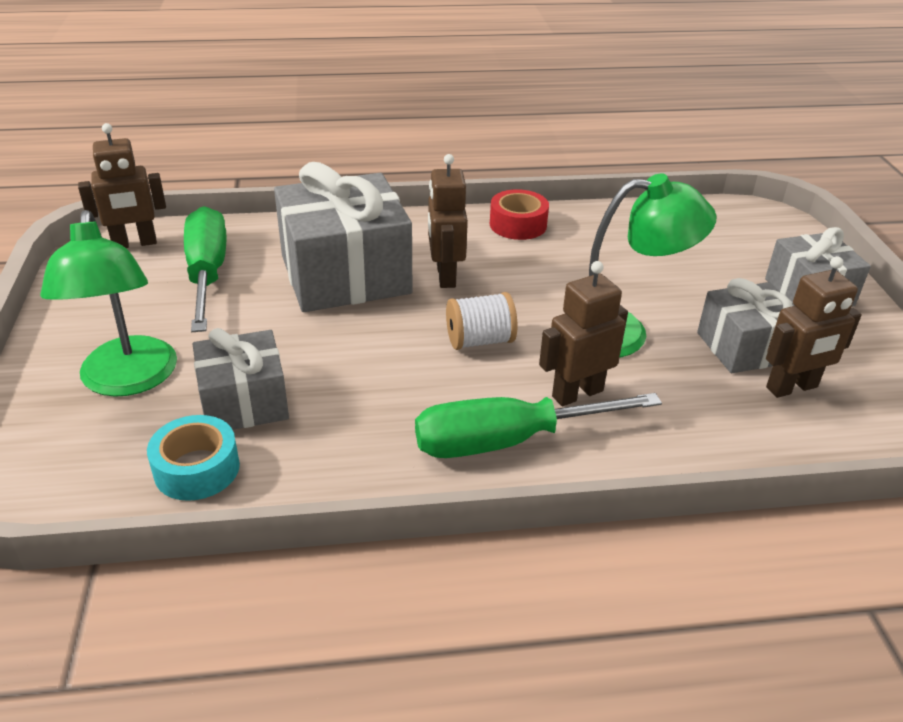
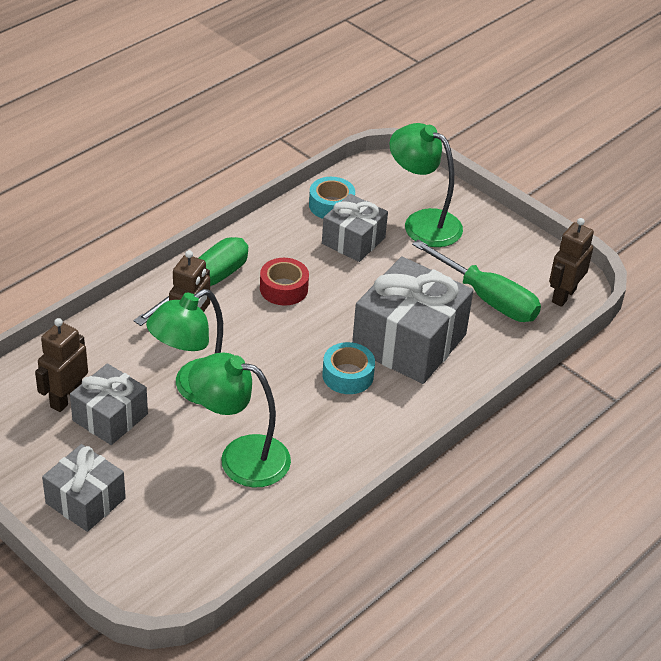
camera: 140 degrees right, 5 degrees up
brown robot [428,154,468,288] -> turquoise tape [322,342,375,394]
white spool [446,292,517,350] -> none
red tape [490,189,549,240] -> red tape moved to [260,258,309,306]
none -> green lamp [188,353,291,487]

